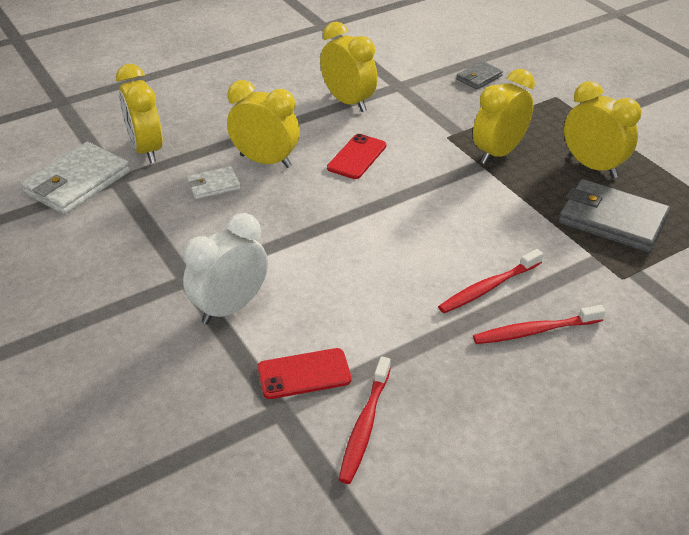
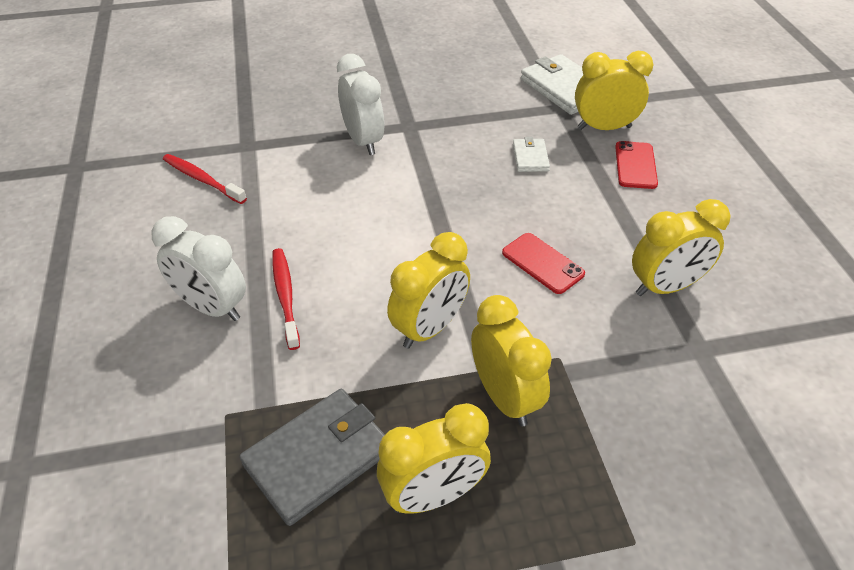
camera: 110 degrees right, 5 degrees up
yellow clock [227,80,300,168] -> yellow clock moved to [387,232,470,349]
red phone [258,348,352,399] -> red phone moved to [615,141,658,189]
grey wallet [456,61,503,90] -> none
red toothbrush [473,305,606,344] -> white clock [152,216,246,321]

